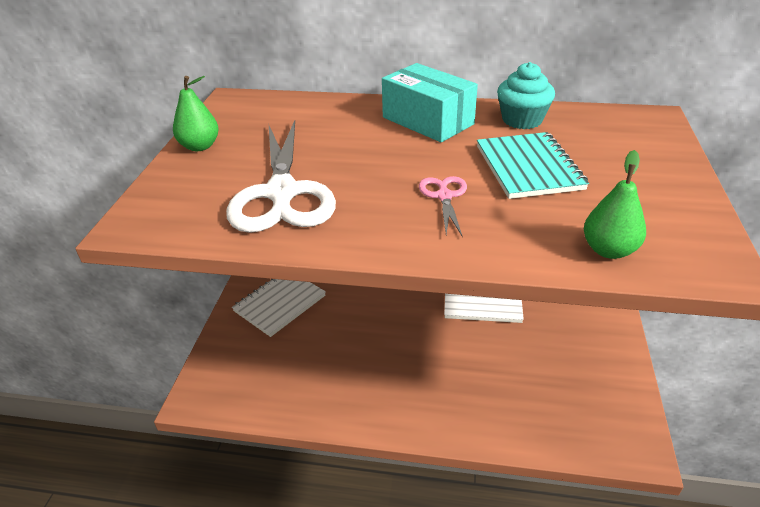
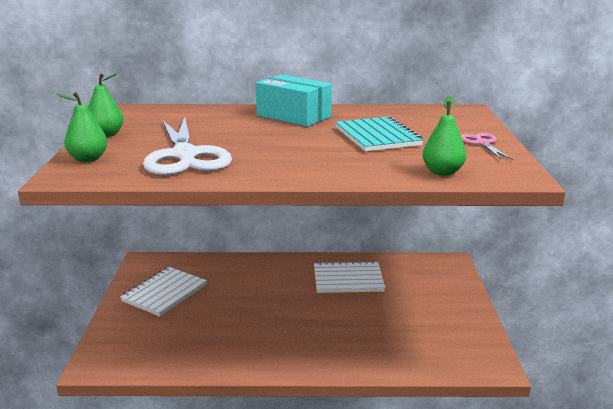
camera: 10 degrees left, 15 degrees down
pink scissors [419,176,467,237] -> pink scissors moved to [461,133,513,160]
turquoise cupcake [497,62,555,129] -> none
none -> green pear [56,92,107,162]

